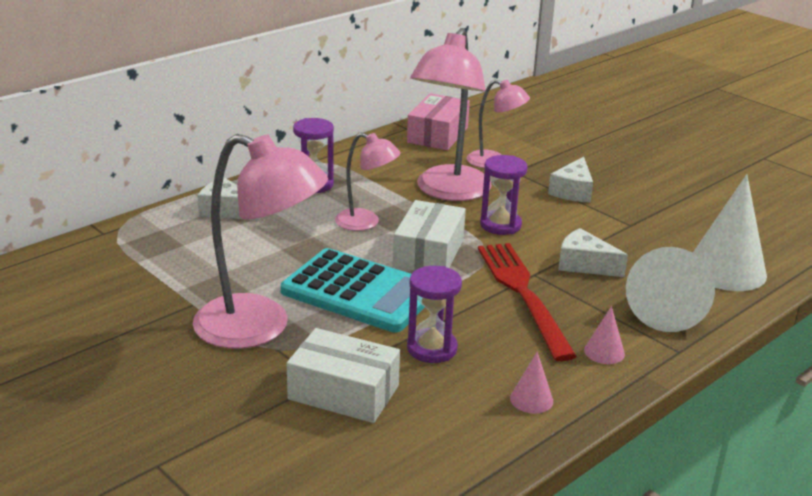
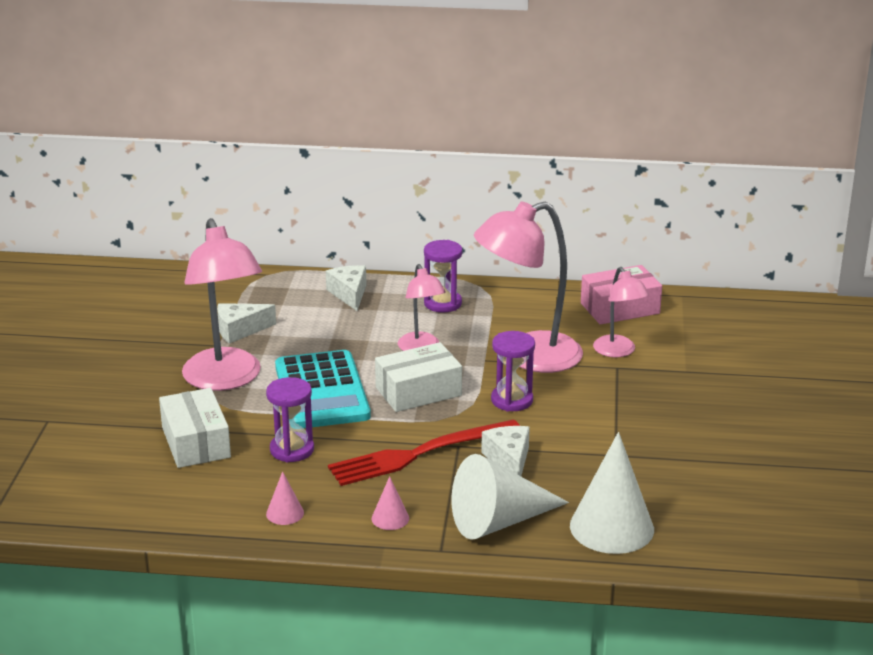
camera: 50 degrees right, 0 degrees up
red fork [478,243,577,361] -> red fork turned 150 degrees counterclockwise [328,419,520,486]
white cheese [548,157,593,203] -> white cheese moved to [217,303,276,344]

